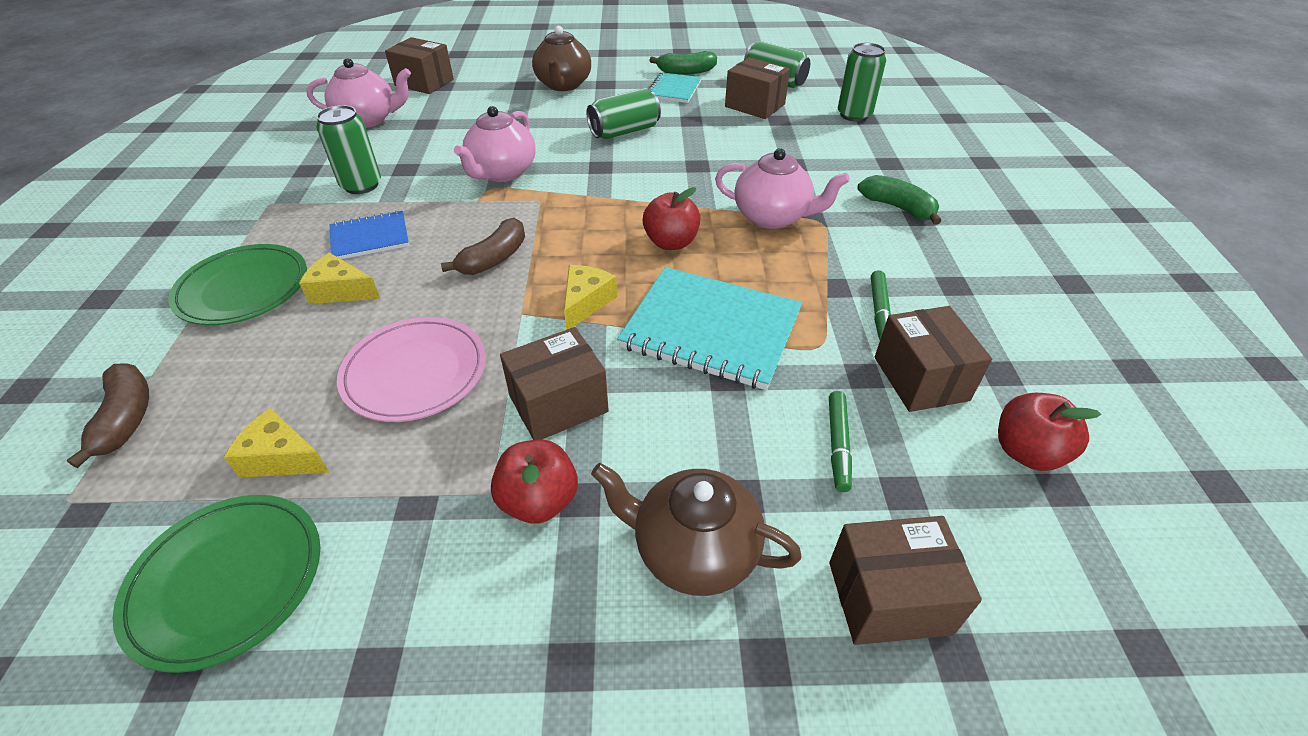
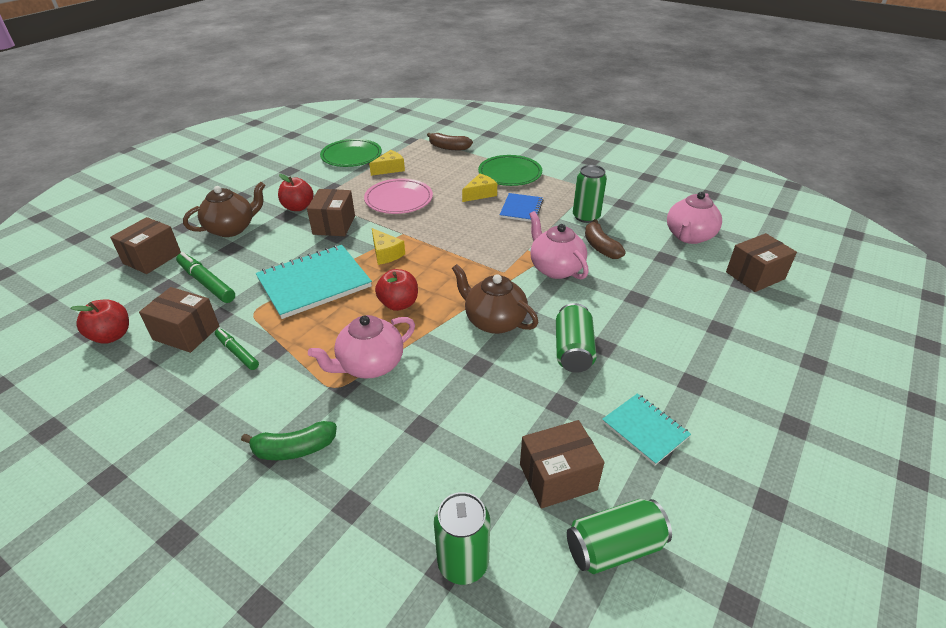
camera: 125 degrees right, 5 degrees down
brown banana [441,218,525,275] -> brown banana moved to [585,219,626,259]
brown teapot [532,26,591,91] -> brown teapot moved to [452,264,538,334]
green banana [649,51,717,75] -> none
green marker [829,391,852,492] -> green marker [176,252,235,303], size x1.55

